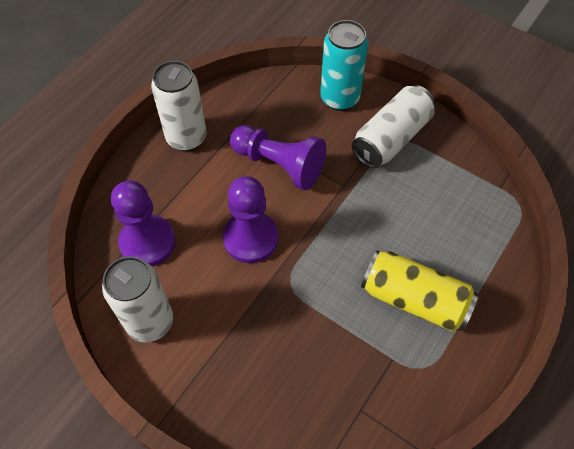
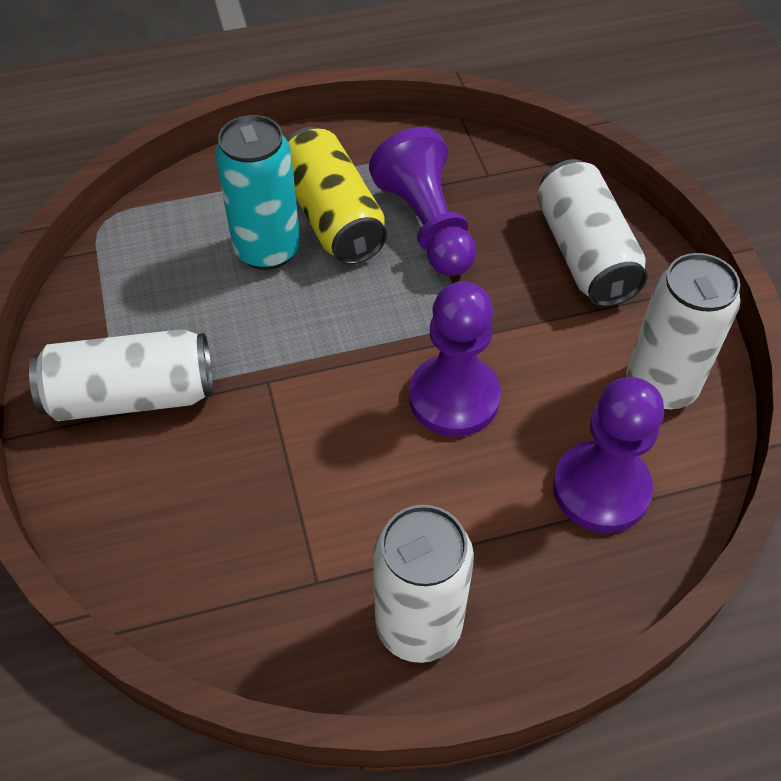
camera: 140 degrees left, 5 degrees down
purple pawn [230,125,326,190] -> purple pawn moved to [369,127,477,276]
turquoise can [320,20,368,111] -> turquoise can moved to [215,115,300,270]
none -> white can [537,159,648,307]

